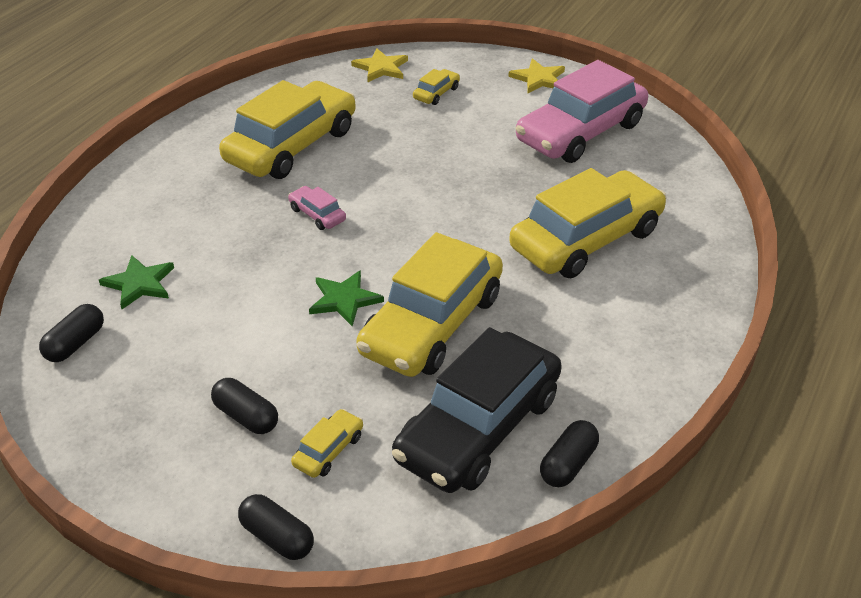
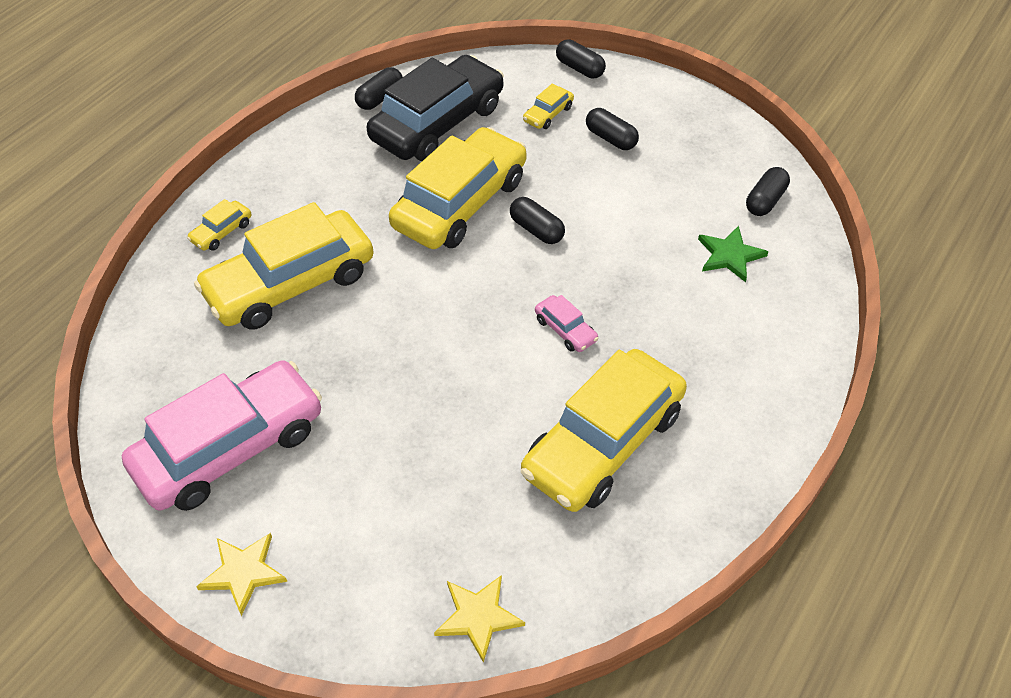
camera: 175 degrees left, 10 degrees up
green star [309,270,384,327] -> black capsule [510,197,565,244]
yellow car [413,69,460,105] -> yellow car moved to [187,199,252,251]

